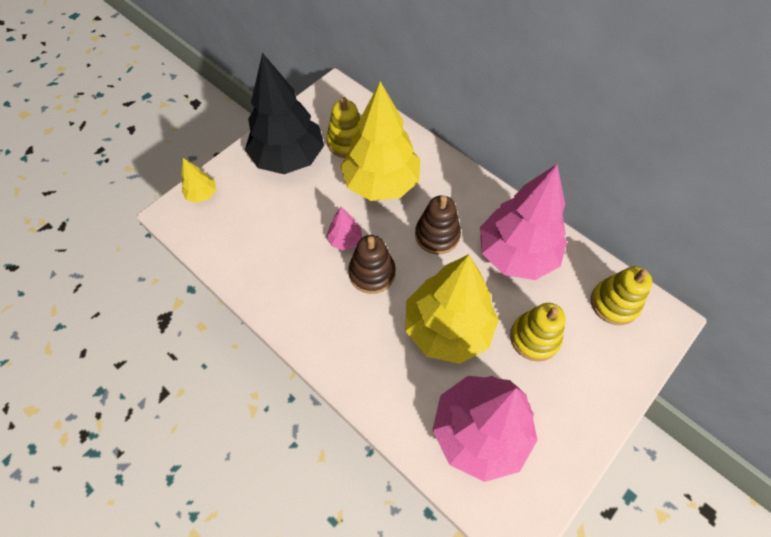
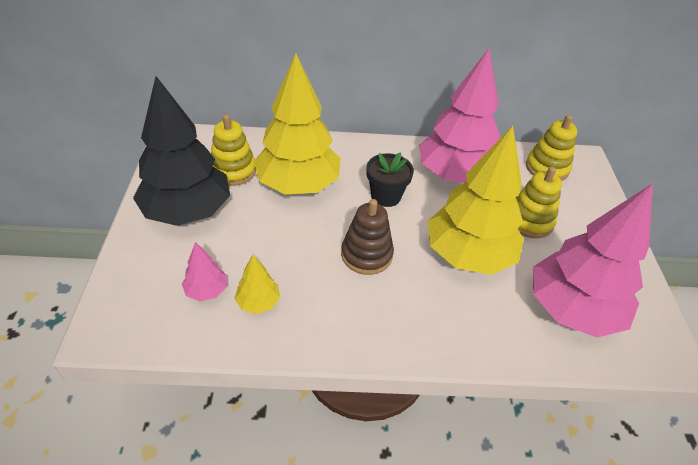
camera: 45 degrees left, 15 degrees down
yellow tree [181,158,216,203] -> yellow tree moved to [234,255,280,314]
pink tree [326,207,362,250] -> pink tree moved to [182,242,227,301]
brown stacking toy [415,195,461,255] -> black flower pot [367,152,414,207]

